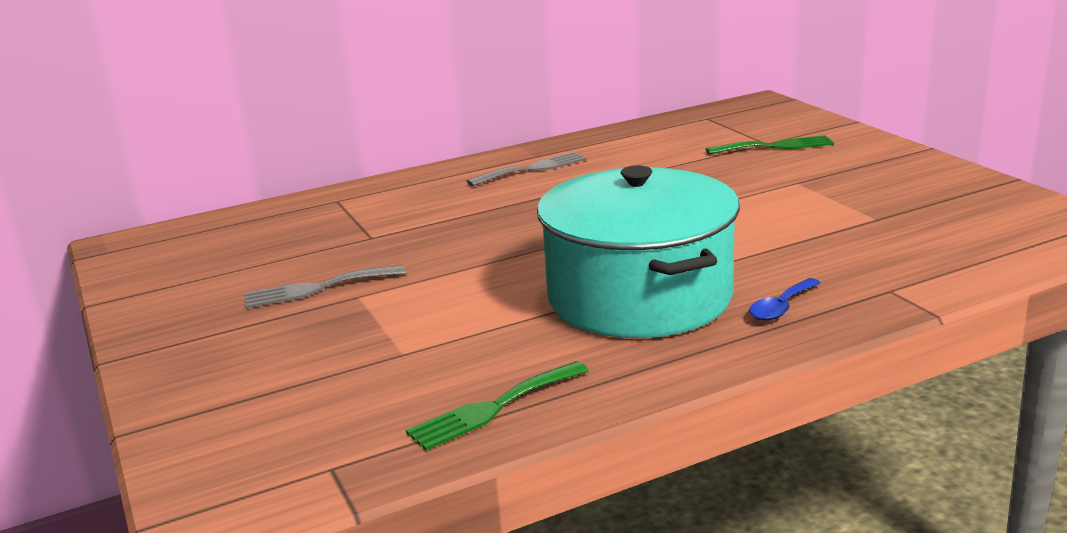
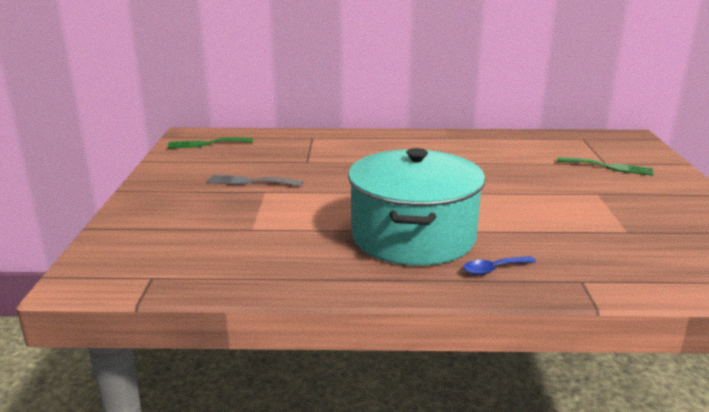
camera: 25 degrees right, 0 degrees up
green fork [406,361,589,450] -> green fork moved to [168,138,253,149]
grey fork [467,152,586,186] -> none

